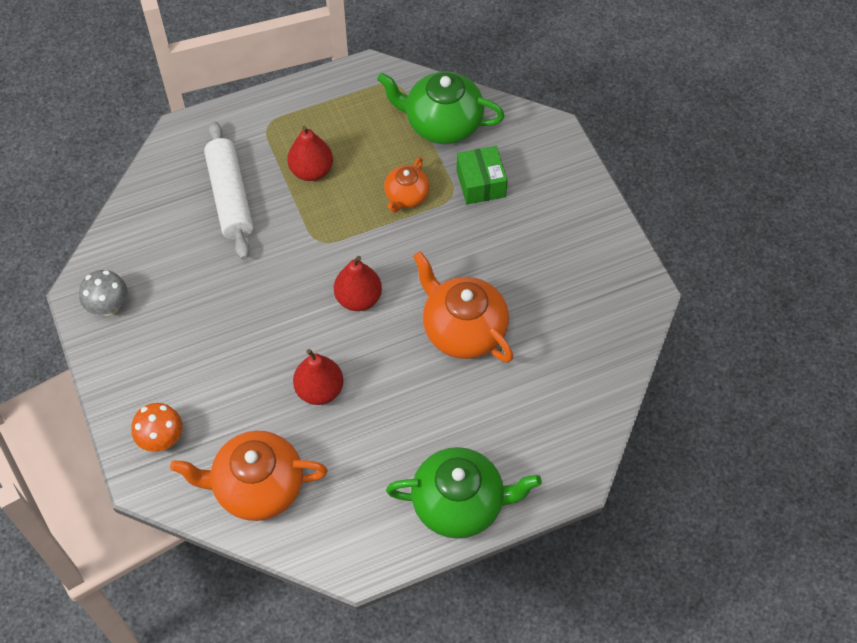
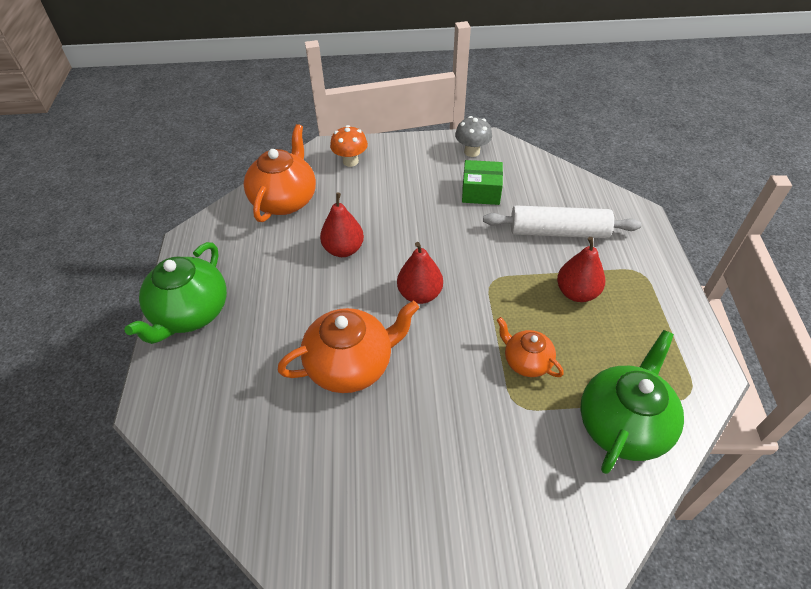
camera: 110 degrees right, 10 degrees down
green box [456,146,508,204] -> green box moved to [462,160,503,205]

